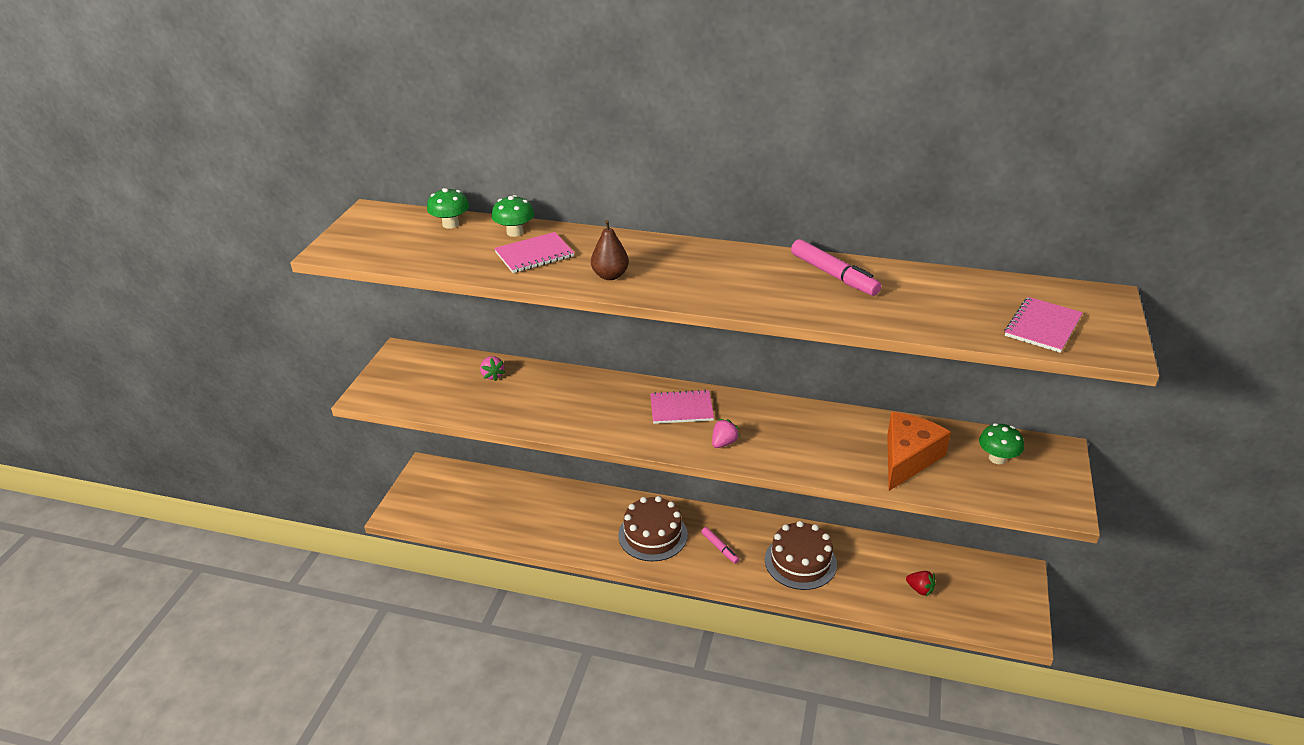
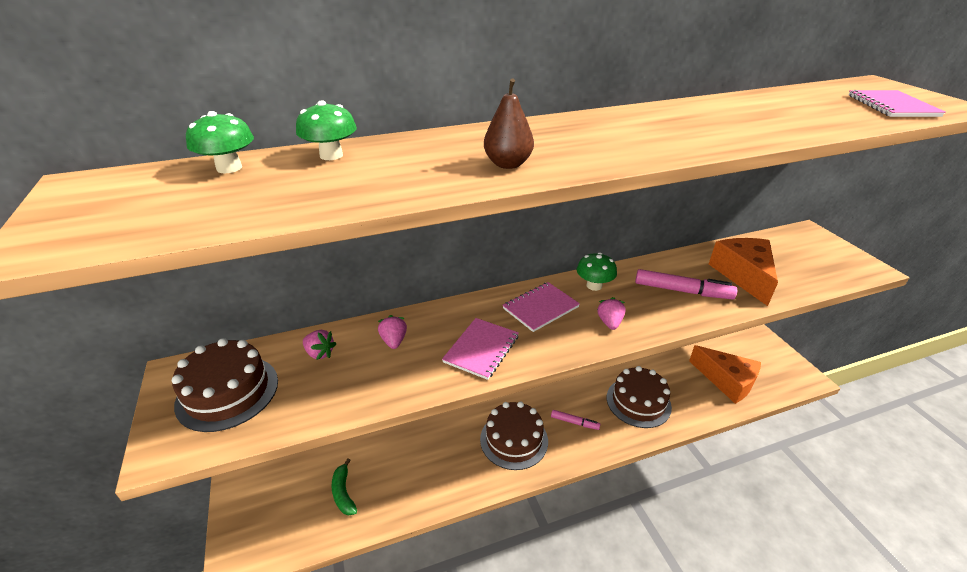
camera: 35 degrees left, 0 degrees up
pink notebook [494,232,574,273] -> pink notebook moved to [442,318,519,380]
pink marker [791,239,881,296] -> pink marker moved to [635,269,737,299]
red strawberry [906,571,936,596] -> orange cheese [689,345,761,404]
green mushroom [979,423,1024,464] -> green mushroom moved to [577,252,617,291]
none -> brown cake [172,338,278,432]
none -> green banana [332,459,357,515]
none -> pink strawberry [378,315,407,349]

